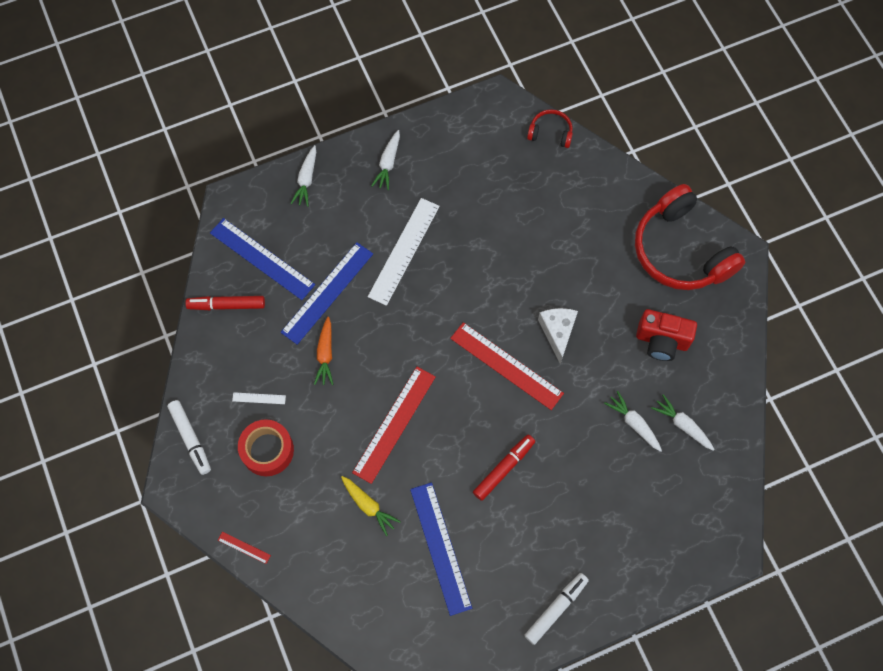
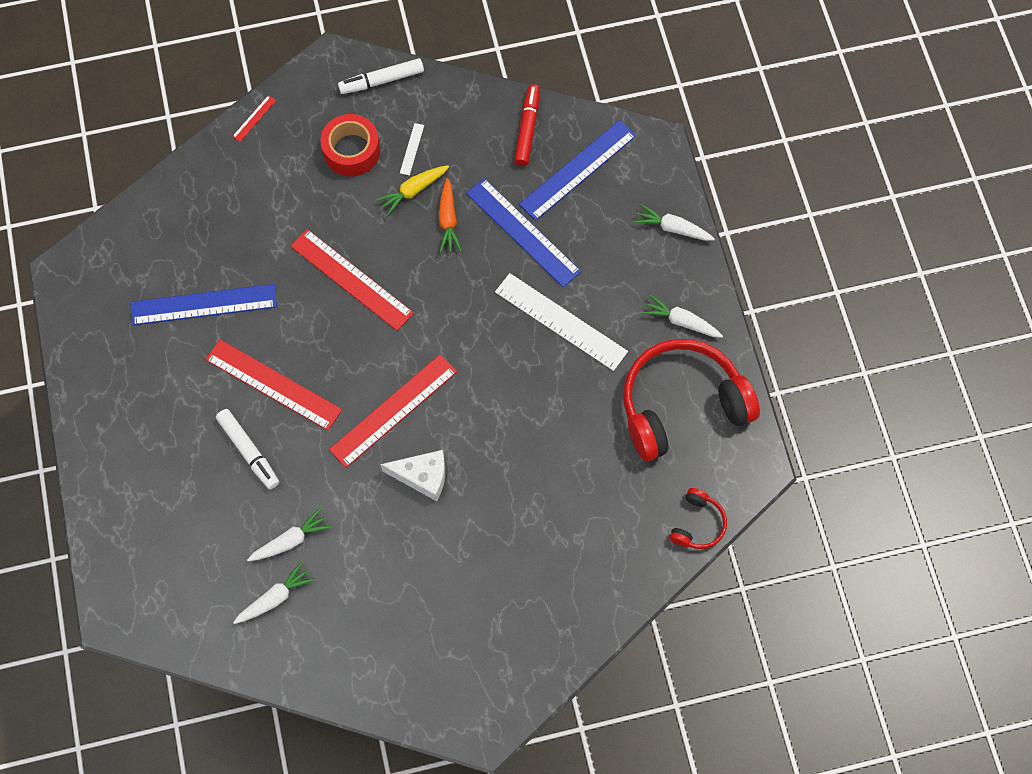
camera: 100 degrees right, 0 degrees up
orange carrot [314,317,333,385] -> orange carrot turned 105 degrees counterclockwise [439,178,462,253]
yellow carrot [341,476,401,536] -> yellow carrot moved to [376,165,449,215]
red marker [473,435,535,501] -> red ruler [205,339,342,431]
white marker [524,573,589,645] -> white marker moved to [216,409,279,489]
red headphones [635,184,745,290] -> red headphones moved to [623,339,760,461]
red camera [636,309,697,361] -> none

